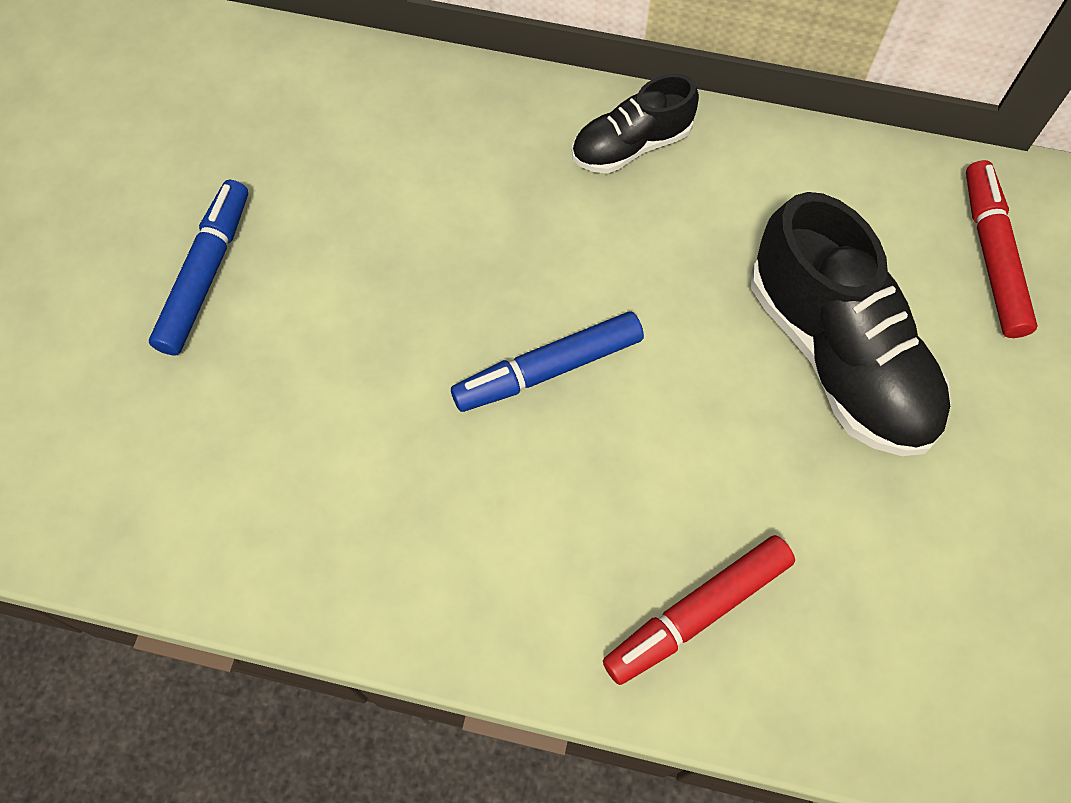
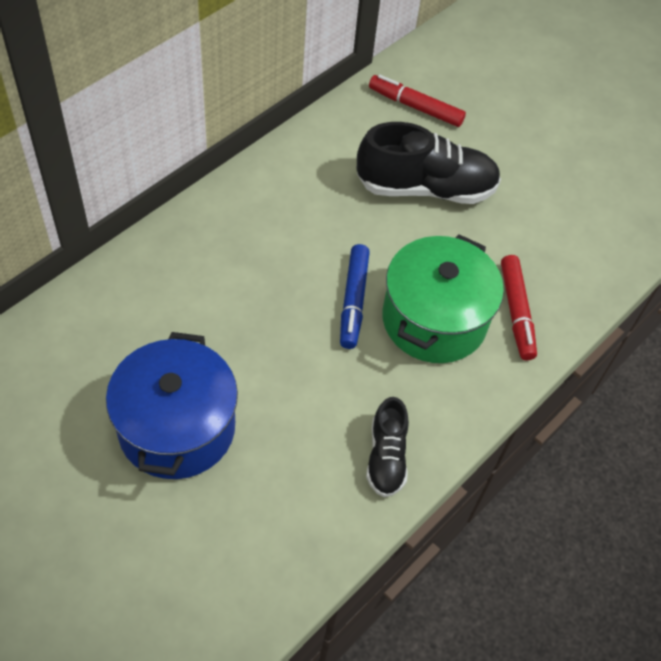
camera: 65 degrees left, 10 degrees down
blue marker [149,180,248,355] -> blue pot [106,332,238,479]
black shoe [572,74,699,174] -> black shoe moved to [366,397,409,497]
none -> green pot [382,234,504,363]

